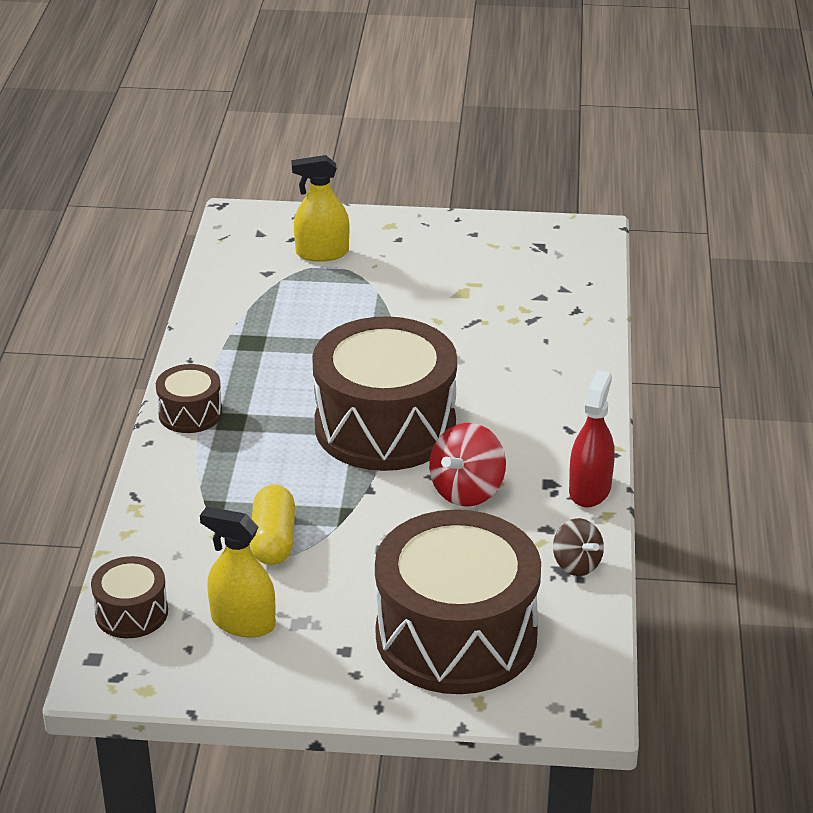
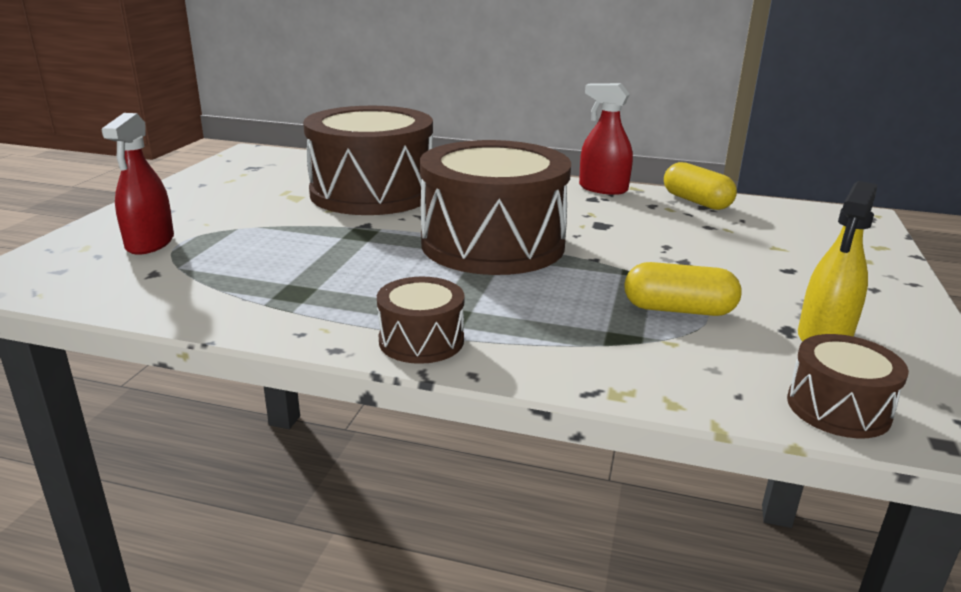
camera: 80 degrees left, 10 degrees down
yellow spray bottle [291,155,349,262] -> red spray bottle [102,113,174,255]
brown drum [375,510,541,694] -> brown drum moved to [303,106,433,215]
red spinning top [429,423,506,507] -> none
brown spinning top [553,518,604,576] -> yellow capsule [664,162,737,210]

